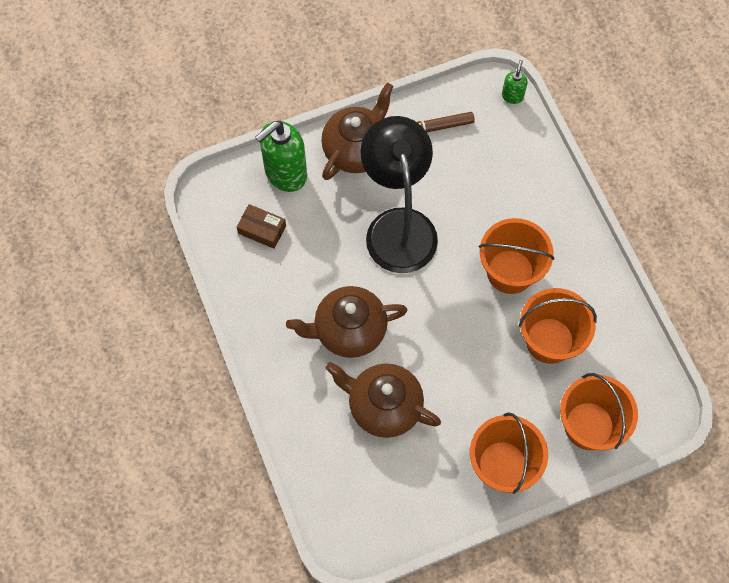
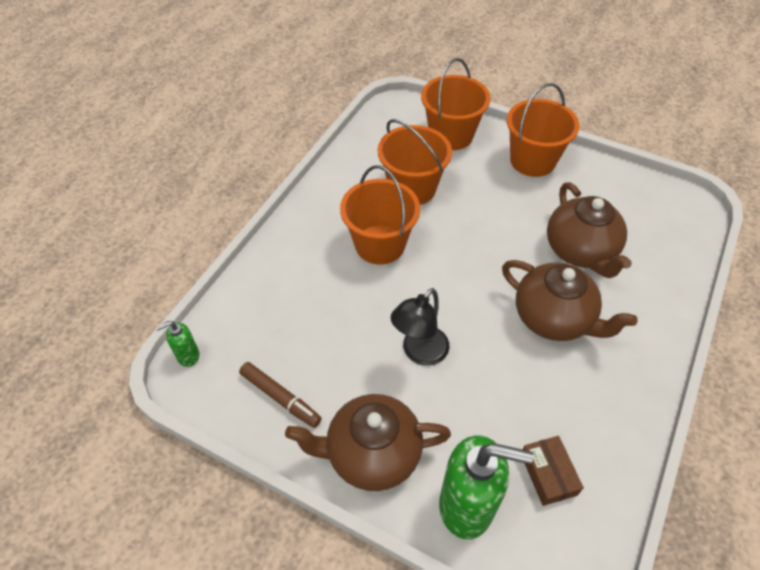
camera: 130 degrees left, 15 degrees down
black lamp [360,116,438,273] -> black lamp [391,288,449,366], size x0.54

